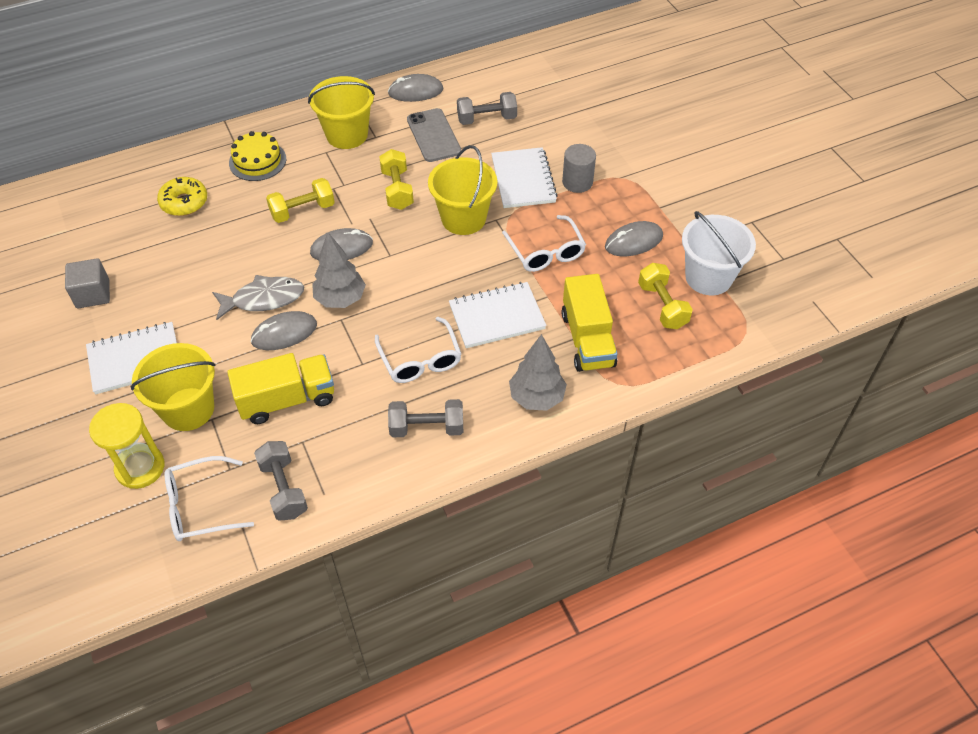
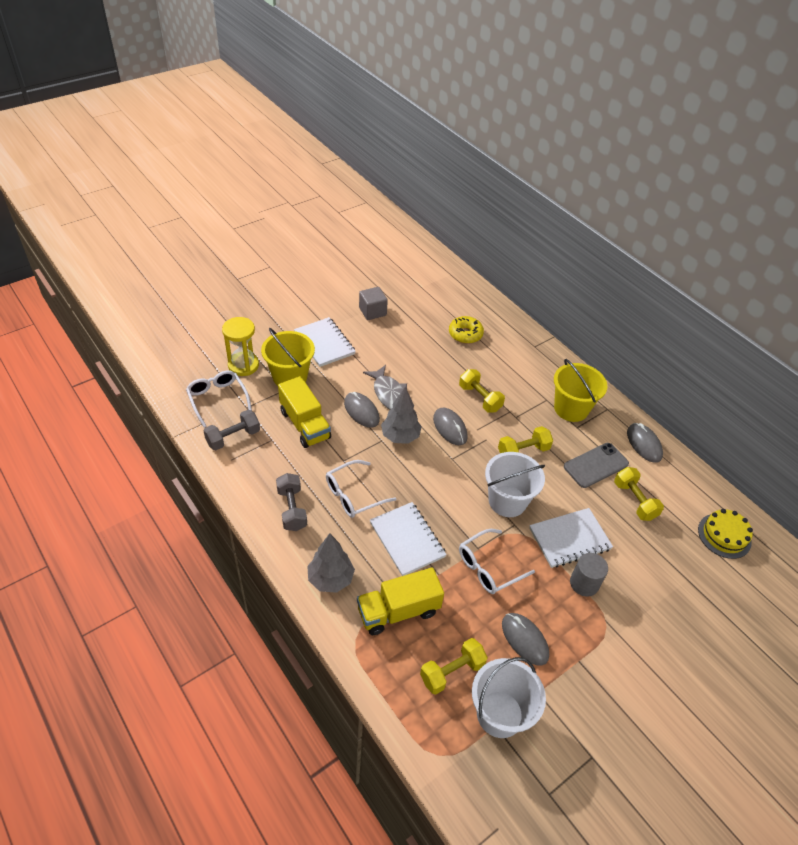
camera: 75 degrees right, 5 degrees down
yellow cake [229,131,286,181] -> yellow cake moved to [698,509,753,559]
yellow bucket [428,145,497,235] -> white bucket [485,452,545,517]
grey dumbbell [457,92,517,125] -> yellow dumbbell [614,467,664,521]

